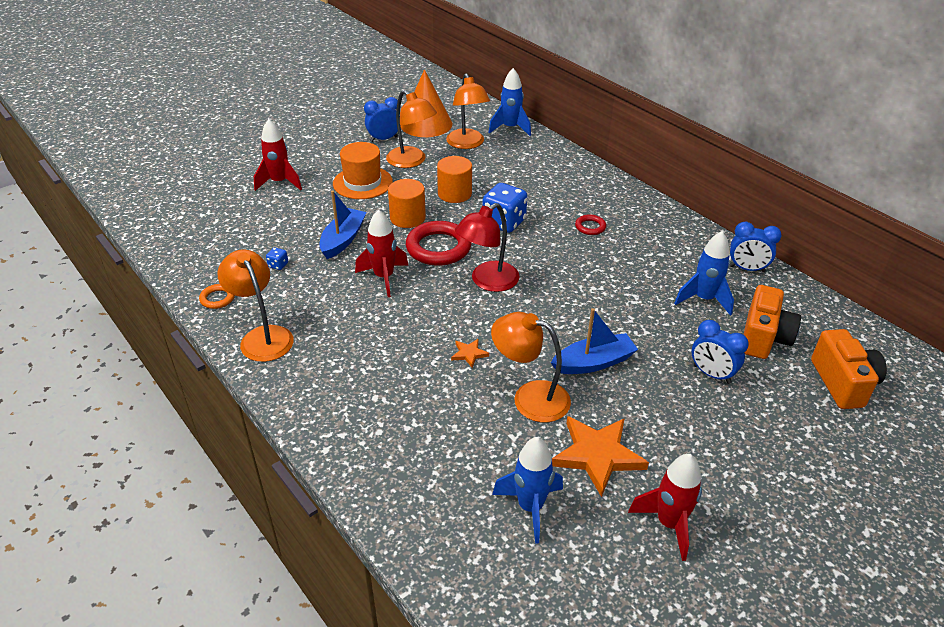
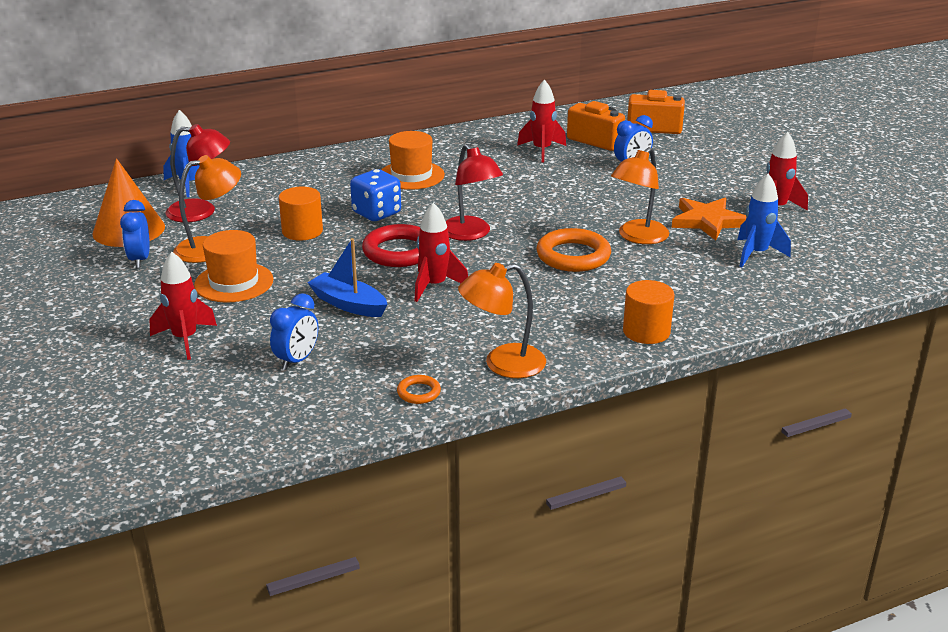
camera: 75 degrees left, 10 degrees down
blue dice [266,247,288,270] -> none
orange cylinder [388,179,426,228] -> orange cylinder moved to [623,280,675,344]
orange lamp [446,73,490,149] -> red lamp [166,124,230,222]
orange star [451,339,489,368] -> orange ring [536,228,611,272]
blue boat [551,308,638,374] -> none
red ring [575,214,606,235] -> orange hat [382,131,445,190]
blue rocket [674,231,734,316] -> red rocket [517,79,566,163]
blue clock [730,222,782,272] -> blue clock moved to [270,293,318,370]

